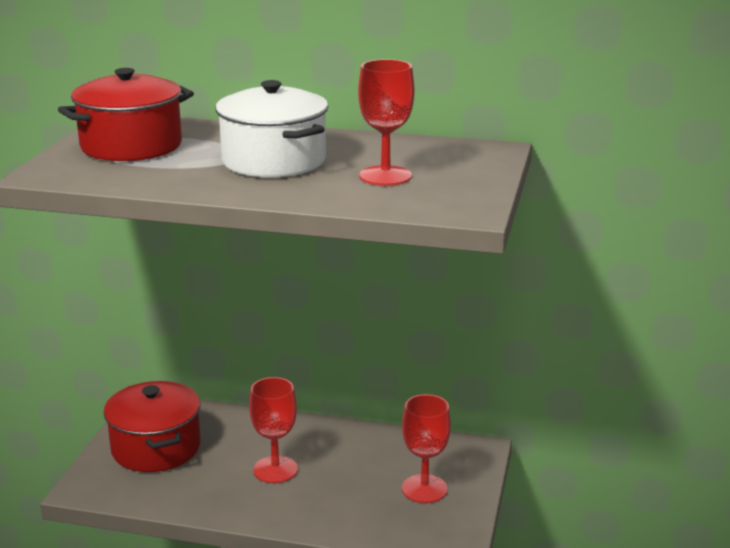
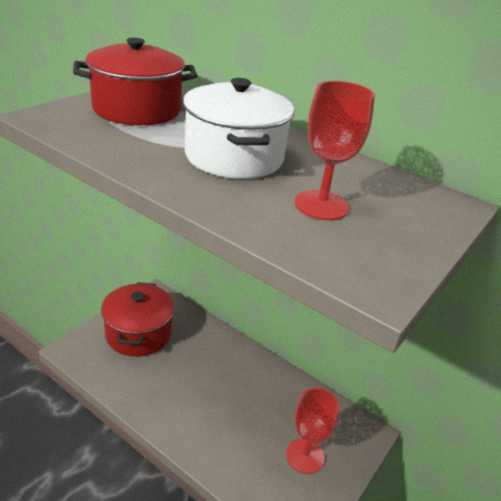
camera: 20 degrees right, 10 degrees up
red goblet [249,377,298,483] -> none

